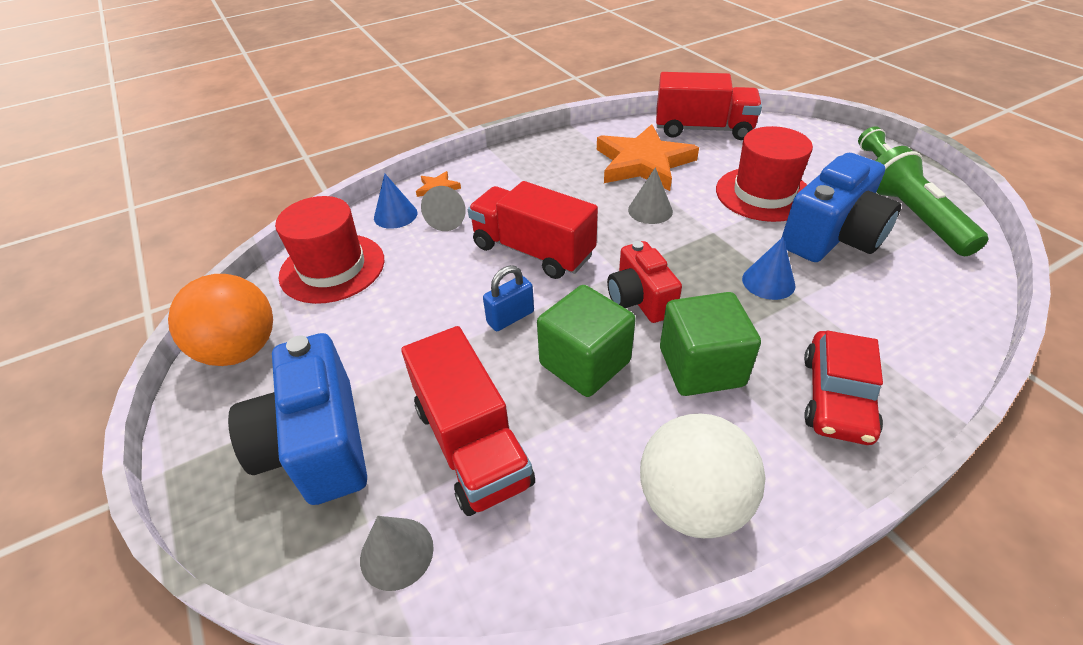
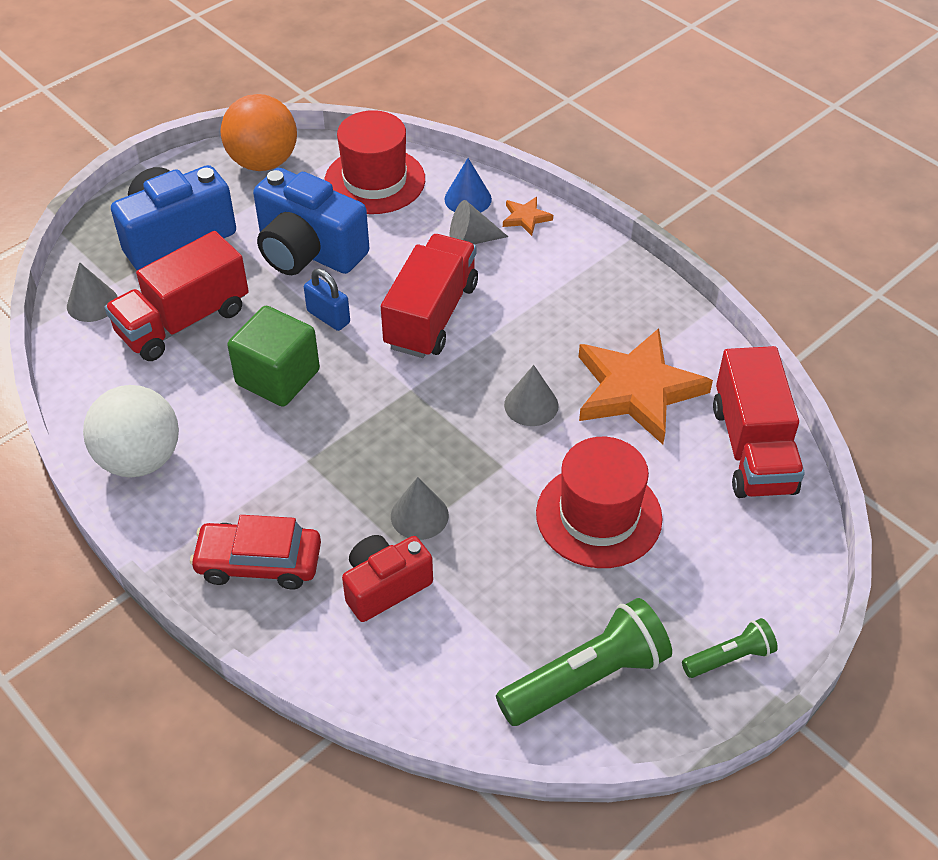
camera: 75 degrees right, 5 degrees up
red camera [607,241,682,323] -> red camera moved to [342,535,433,622]
green cube [660,292,761,396] -> none
blue cone [742,237,796,300] -> grey cone [391,477,449,540]
blue camera [782,153,901,262] -> blue camera moved to [253,168,369,275]

